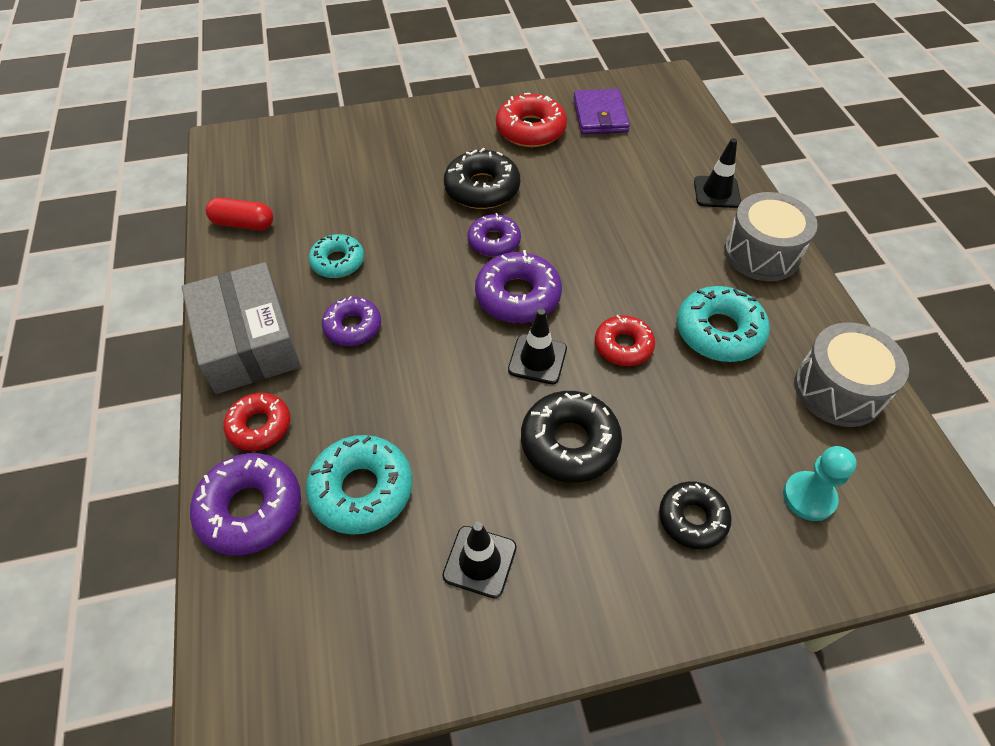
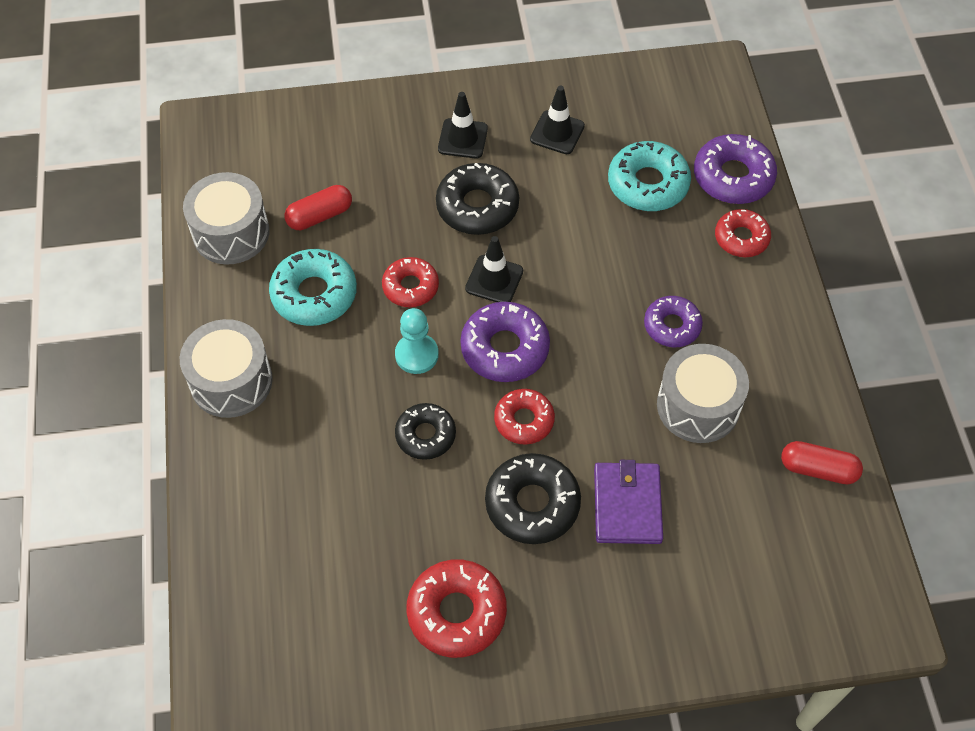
camera: 175 degrees left, 5 degrees up
grey box [182,262,301,394] -> none
turquoise donut [309,234,364,278] -> grey drum [657,344,749,443]
purple donut [467,213,521,257] -> red donut [494,389,555,444]
purple wallet [573,89,630,134] -> purple wallet moved to [594,460,663,544]
black donut [659,481,732,549] -> black donut moved to [395,403,456,460]
black traffic cone [694,138,741,208] -> black traffic cone moved to [438,92,488,158]
turquoise pawn [783,446,857,521] -> turquoise pawn moved to [395,308,439,374]
none -> red capsule [284,185,352,230]

